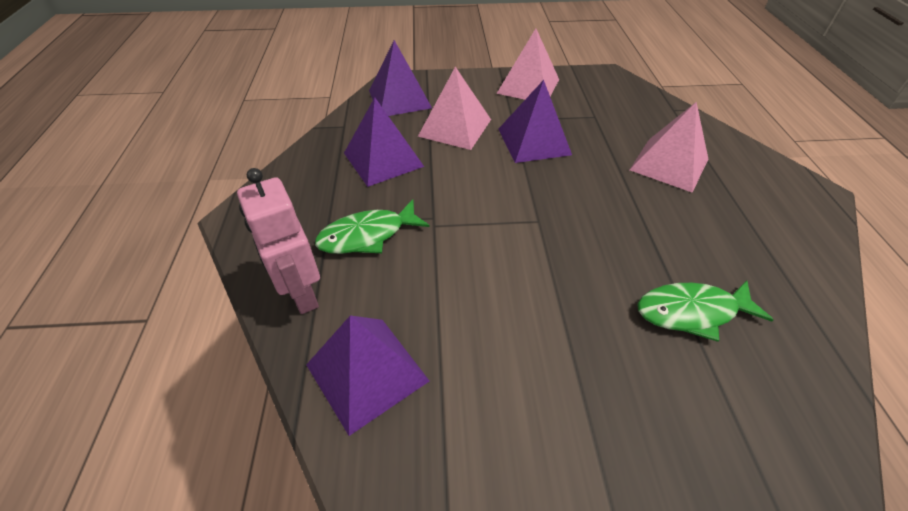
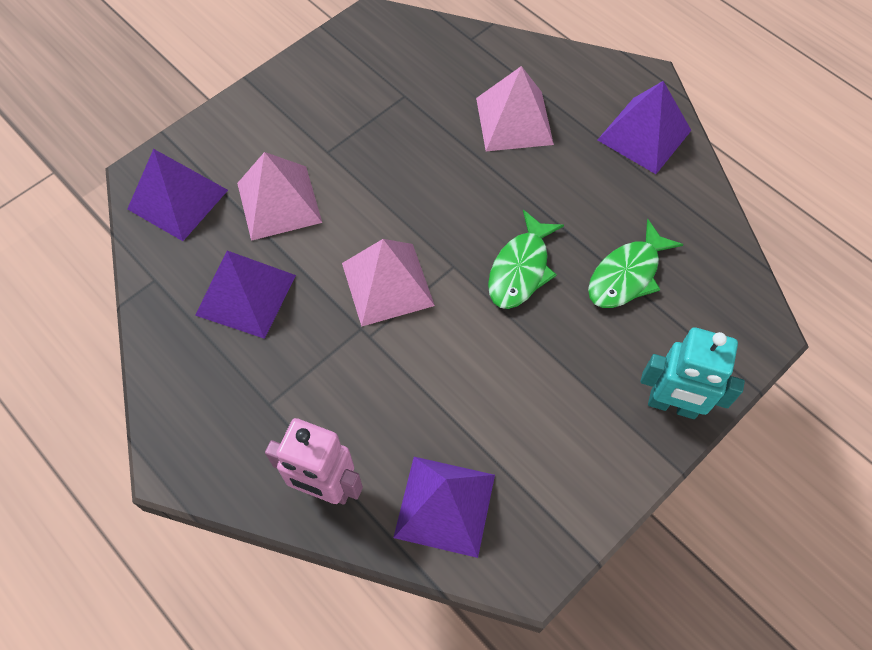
camera: 40 degrees left, 15 degrees up
green fish [315,199,430,254] -> green fish moved to [488,210,564,309]
pink pyramid [496,29,559,100] -> pink pyramid moved to [342,239,435,327]
purple pyramid [499,80,572,163] -> purple pyramid moved to [598,81,692,174]
none -> turquoise robot [641,327,745,419]

